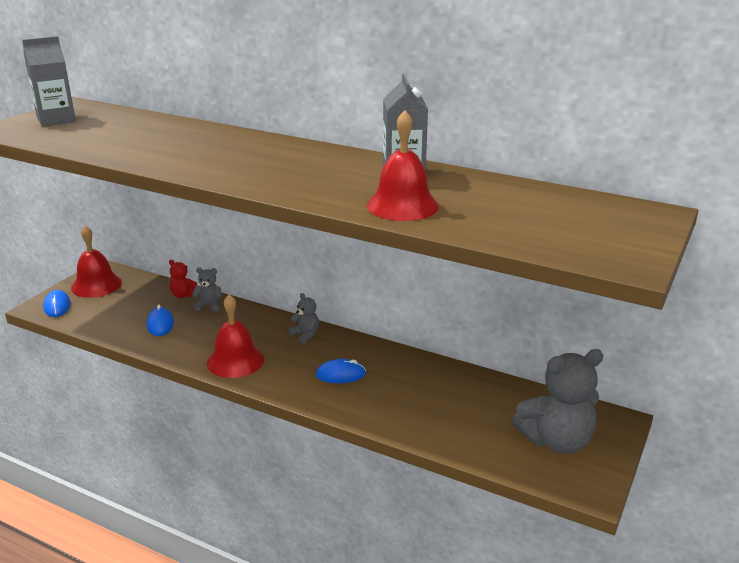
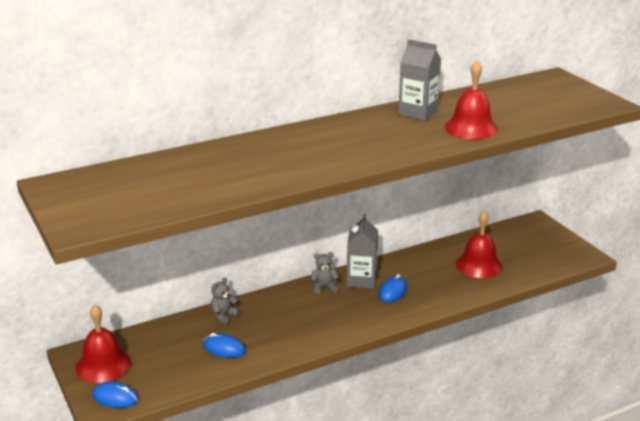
camera: 55 degrees left, 0 degrees up
grey carton [22,36,76,127] -> grey carton moved to [347,214,378,289]
red teddy bear [169,260,197,298] -> none
red bell [207,295,264,378] -> red bell moved to [456,210,503,278]
grey teddy bear [512,349,603,454] -> none

